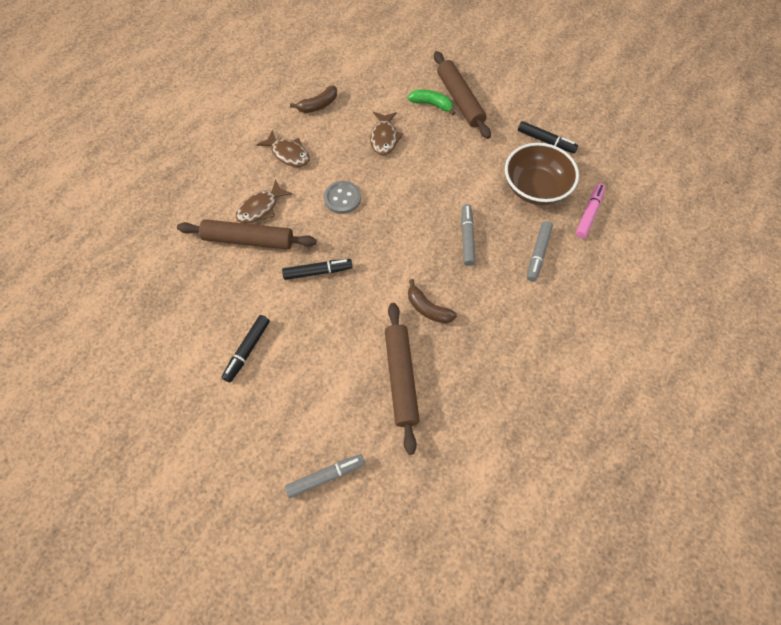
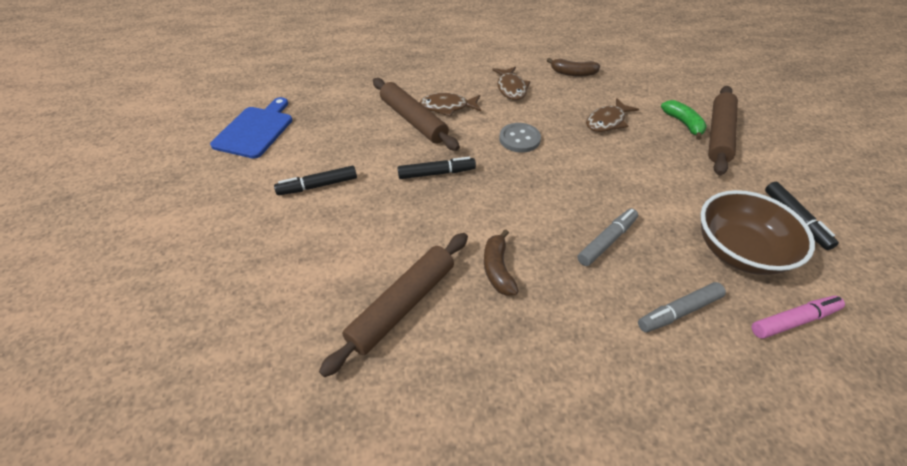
camera: 45 degrees right, 15 degrees down
black marker [282,259,353,280] -> black marker turned 45 degrees counterclockwise [398,157,476,179]
grey marker [285,454,365,498] -> none
none -> blue cutting board [210,97,292,159]

